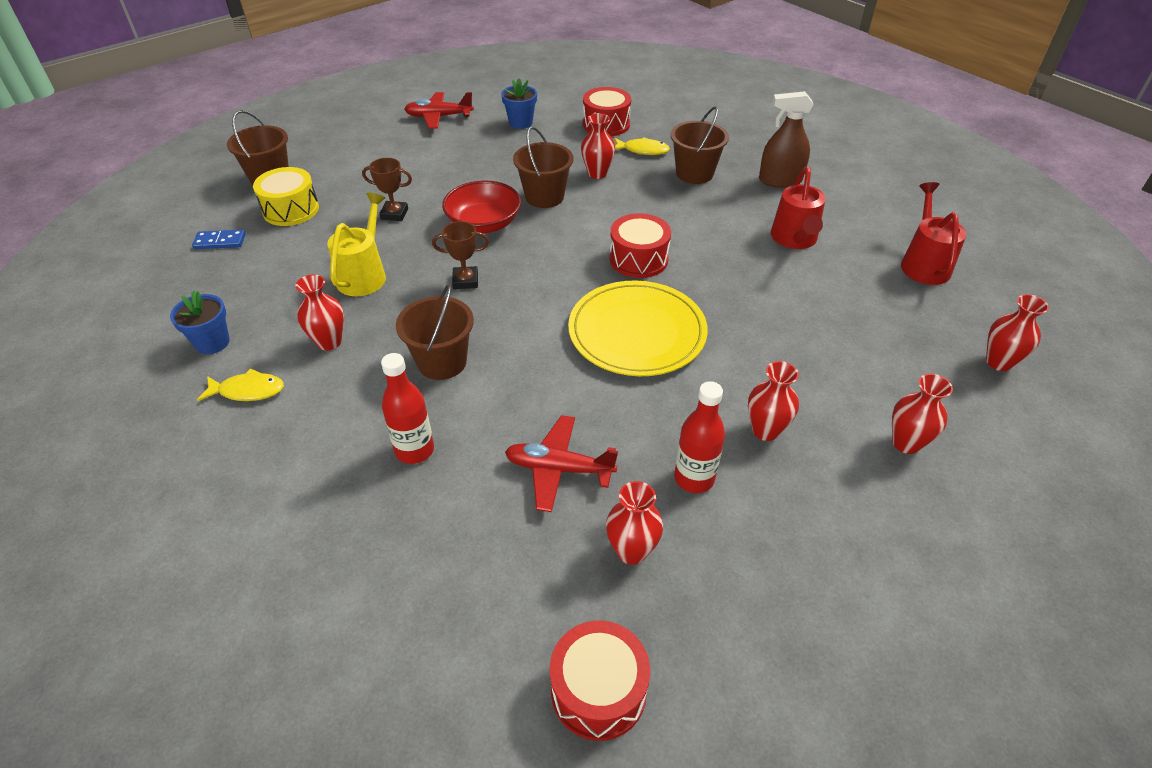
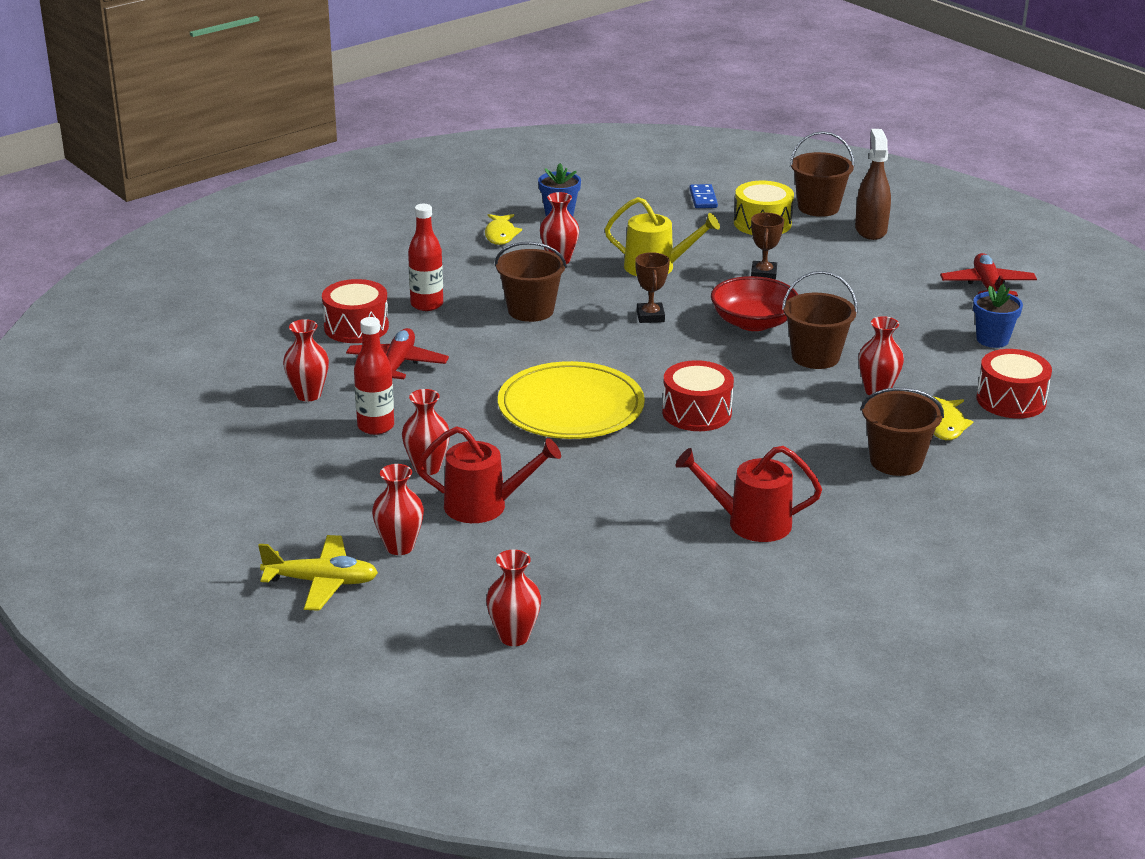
camera: 90 degrees right, 15 degrees down
red drum [550,620,650,741] -> red drum moved to [322,279,389,343]
brown spray bottle [759,91,814,188] -> brown spray bottle moved to [855,129,891,240]
red watering can [901,182,966,285] -> red watering can moved to [416,426,561,523]
none -> yellow plane [258,535,378,611]

